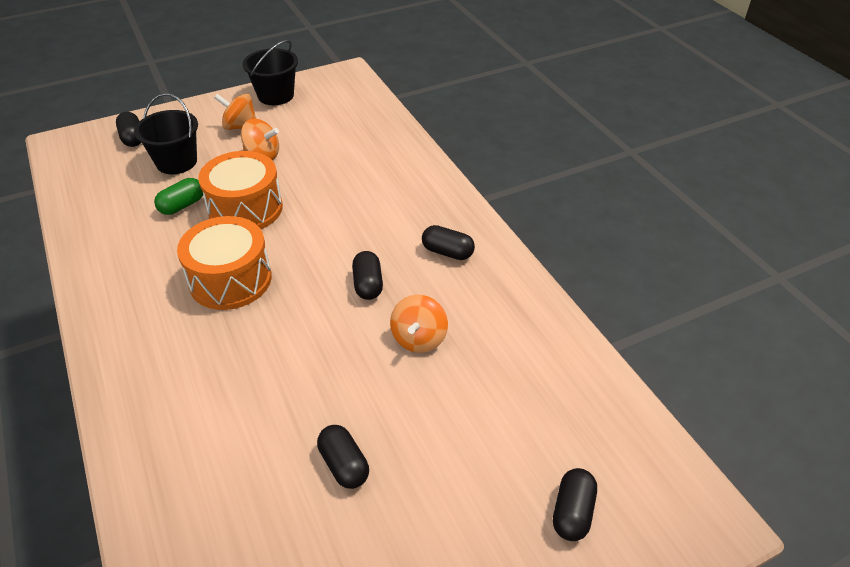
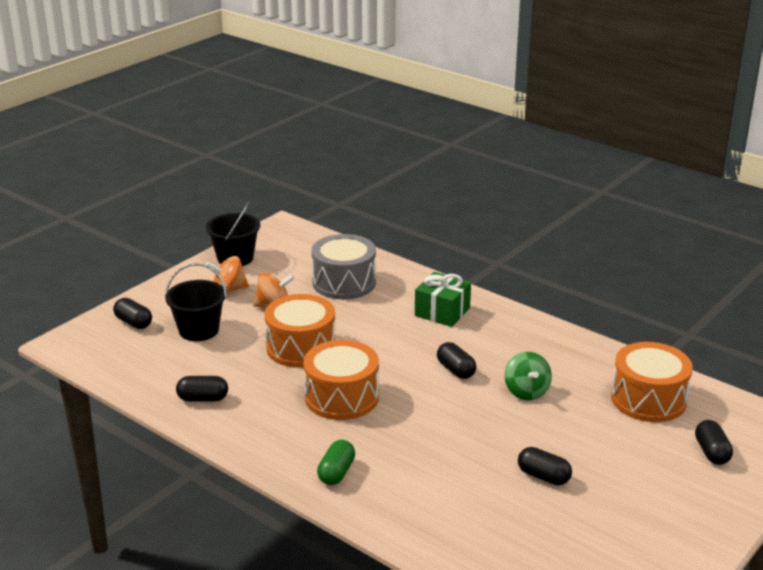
camera: 25 degrees left, 15 degrees down
green capsule [154,178,203,215] -> green capsule moved to [317,440,355,485]
orange spinning top [390,295,448,353] -> green spinning top [505,352,552,400]
black capsule [422,225,475,260] -> black capsule moved to [176,376,228,401]
none -> grey drum [311,234,376,299]
none -> green gift [415,272,471,327]
none -> orange drum [611,342,693,422]

